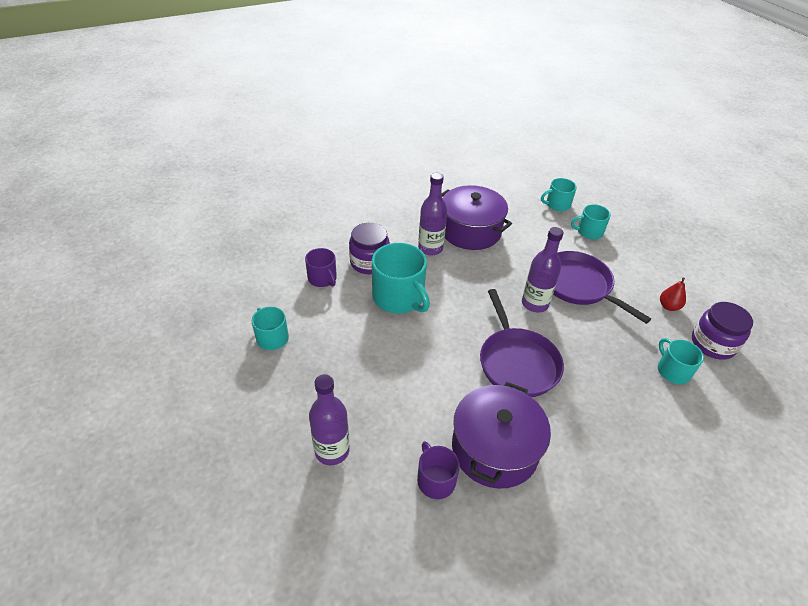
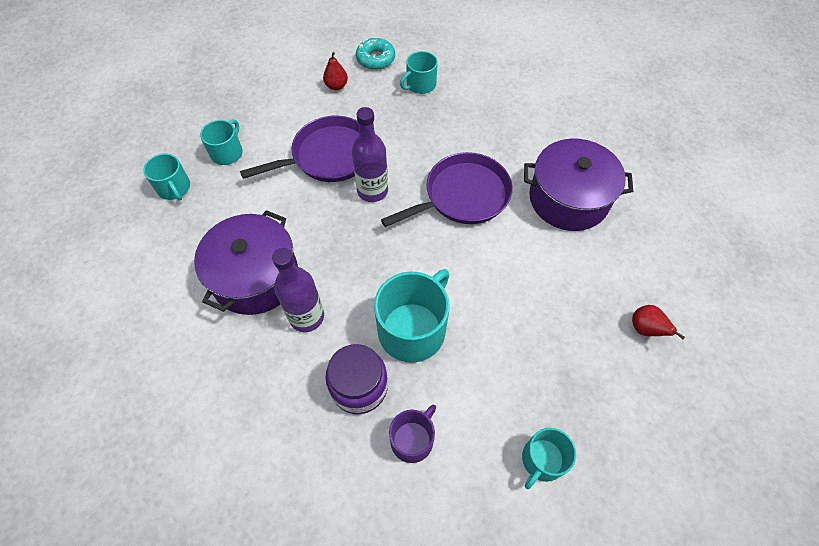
camera: 105 degrees left, 15 degrees up
purple bottle [309,374,350,465] -> red pear [632,305,685,340]
purple mug [417,441,460,499] -> none
purple pan [553,251,651,324] -> purple pan turned 150 degrees counterclockwise [240,116,359,182]
turquoise mug [571,204,611,239] -> turquoise mug turned 135 degrees counterclockwise [200,119,243,165]
purple jar [692,302,753,360] -> turquoise donut [356,38,395,70]

